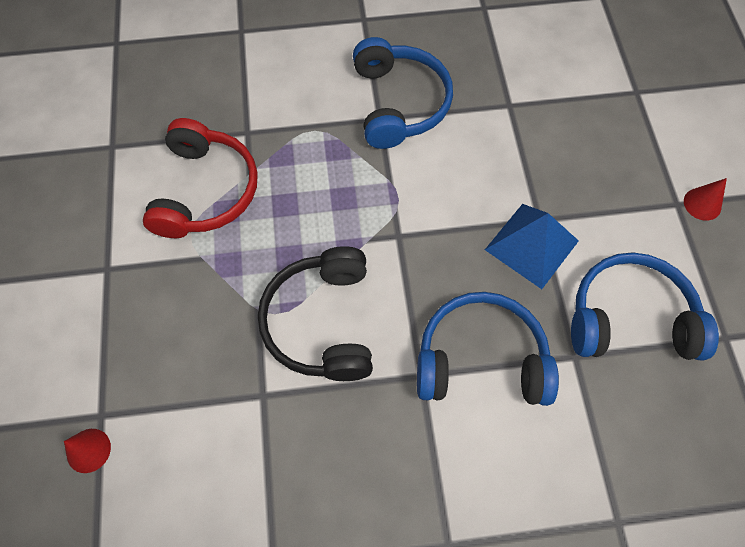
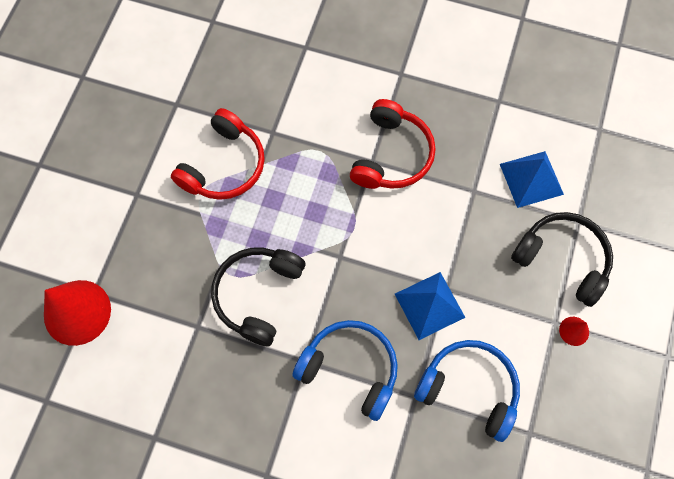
camera: 25 degrees right, 5 degrees up
red cone [64,429,111,473] -> red cone [44,280,111,346], size x2.26
blue headphones [353,37,453,149] -> red headphones [350,99,435,189]
none -> blue pyramid [500,151,564,208]
none -> black headphones [511,212,613,307]

